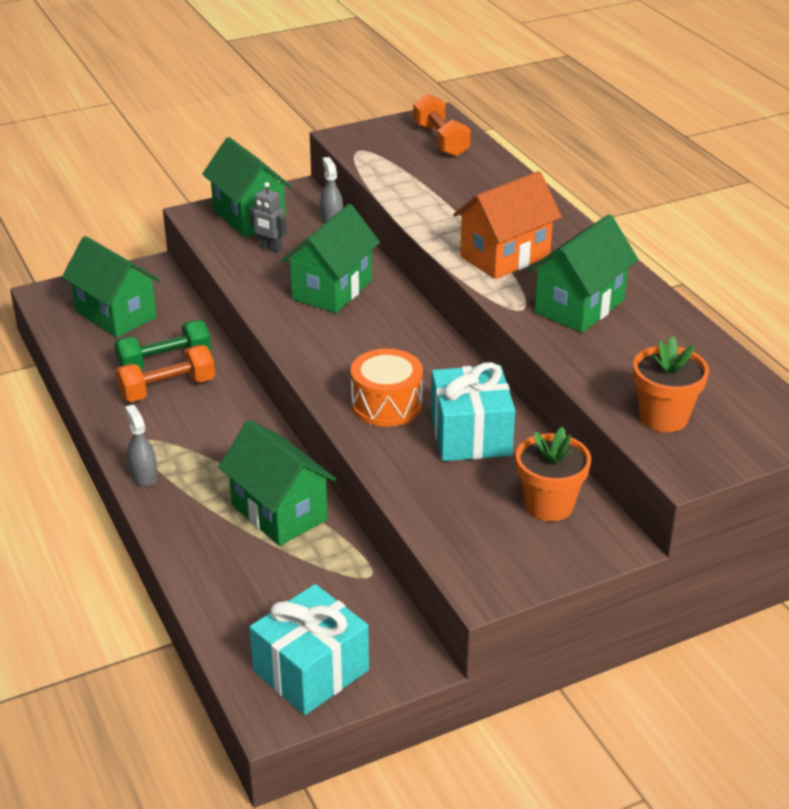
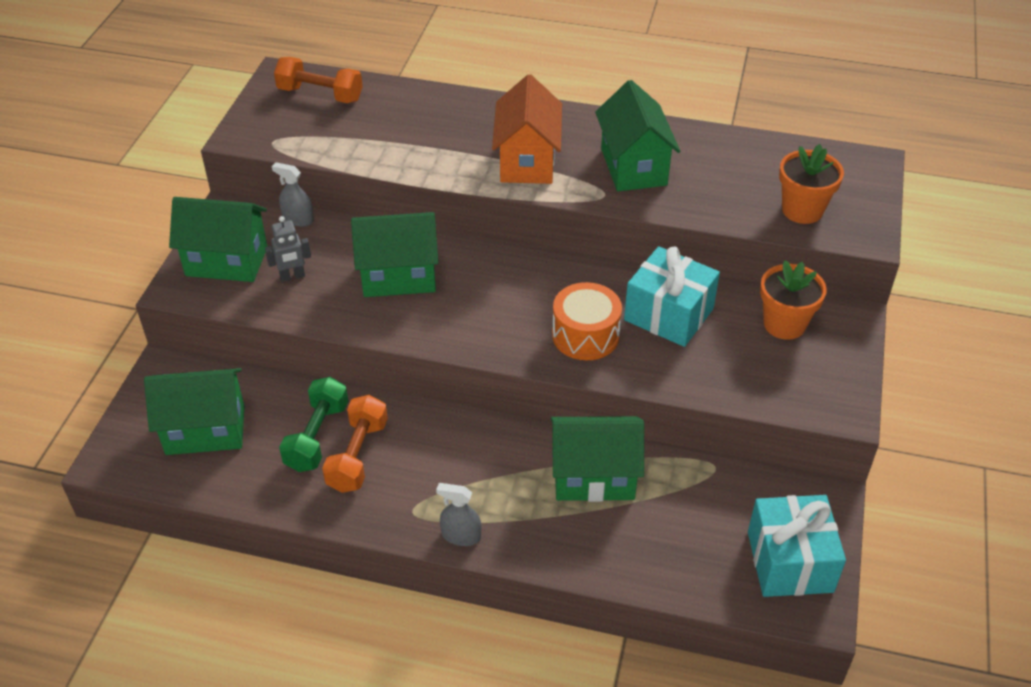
camera: 50 degrees left, 10 degrees up
green house [281,204,380,313] -> green house turned 75 degrees counterclockwise [351,212,438,297]

